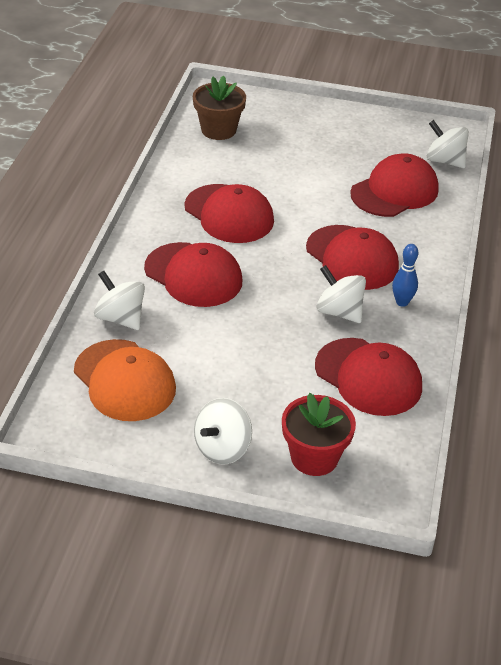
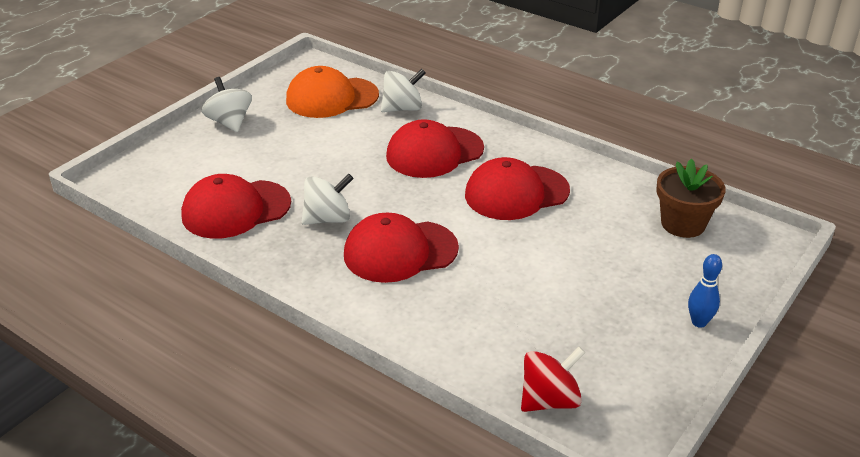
camera: 115 degrees right, 5 degrees down
red flower pot [282,393,356,476] -> none
red cap [350,153,439,217] -> none
blue bowling pin [392,244,418,307] -> blue bowling pin moved to [688,254,722,328]
white spinning top [427,120,469,168] -> red spinning top [521,347,585,412]

